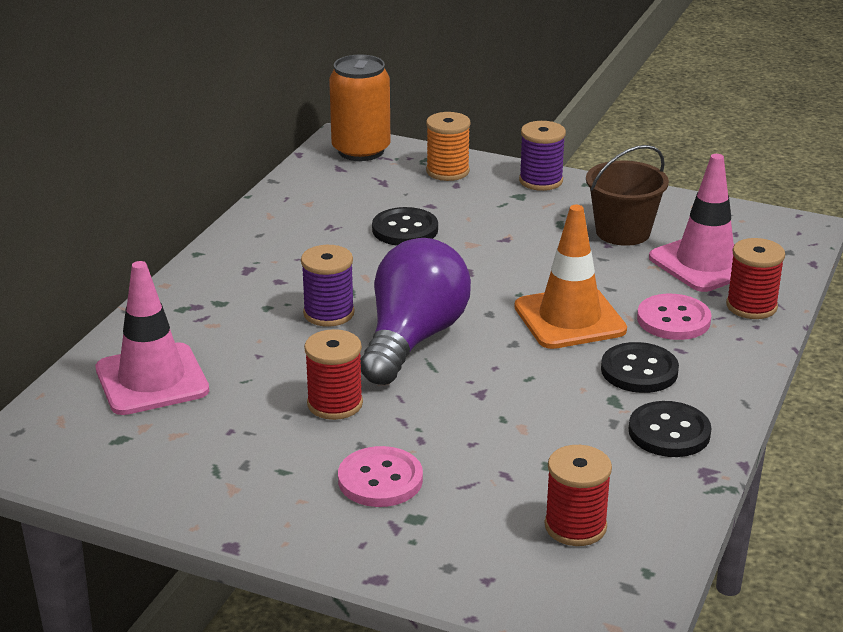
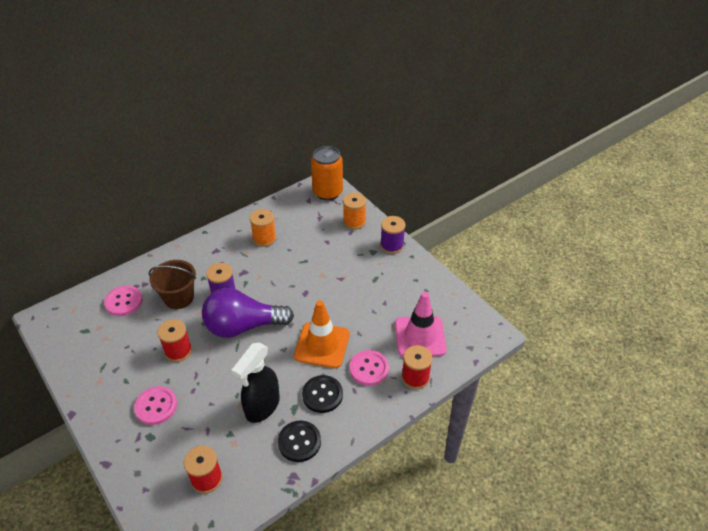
camera: 30 degrees right, 15 degrees up
pink traffic cone [96,261,209,415] -> pink button [104,286,142,316]
purple light bulb [360,238,471,385] -> purple light bulb turned 150 degrees counterclockwise [202,288,294,338]
black button [372,207,438,246] -> none
brown bucket [586,145,669,246] -> brown bucket moved to [149,260,196,309]
none -> black spray bottle [231,343,280,423]
none -> orange spool [250,209,276,247]

